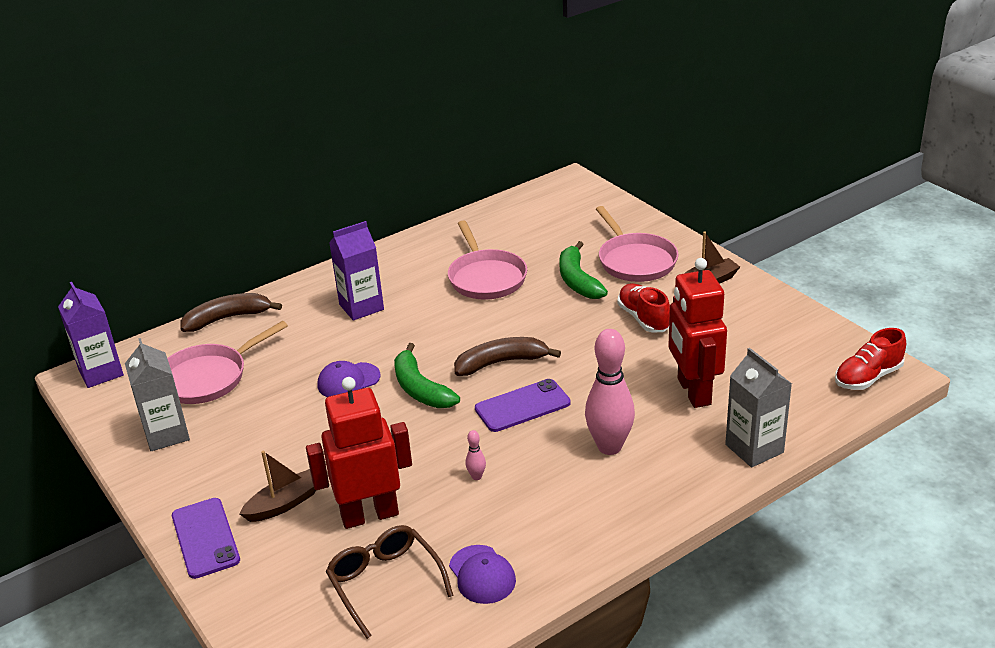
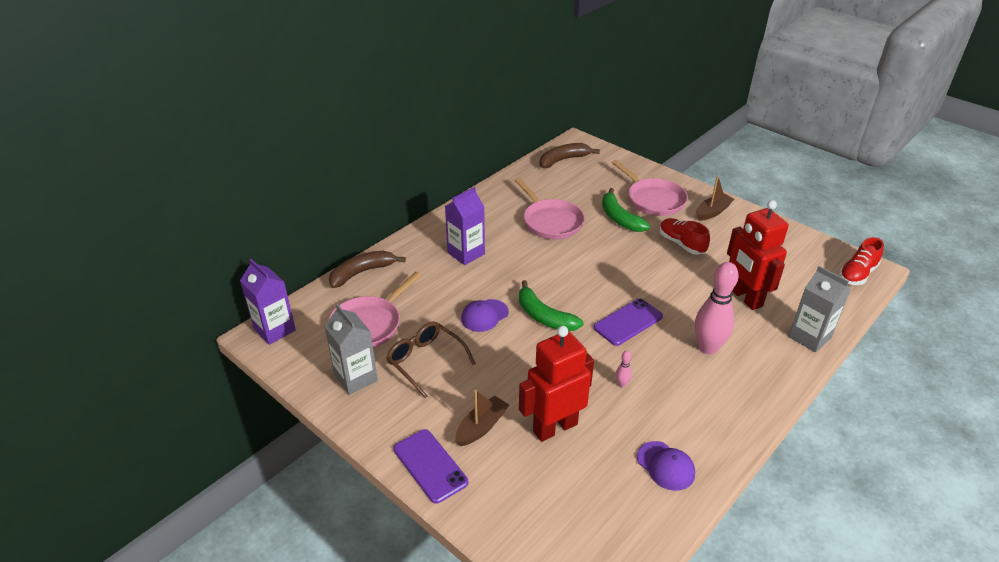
camera: 15 degrees left, 5 degrees up
brown glasses [326,525,454,639] -> brown glasses moved to [387,321,476,399]
brown banana [454,337,561,376] -> brown banana moved to [539,143,600,168]

